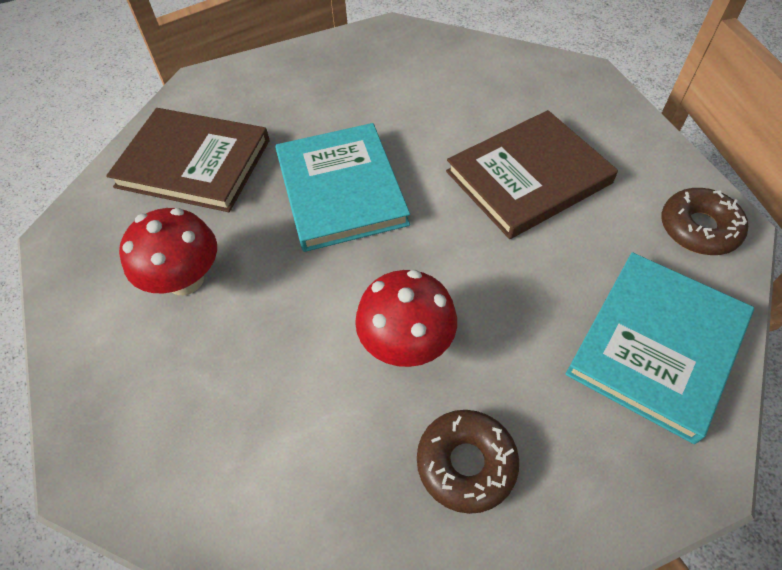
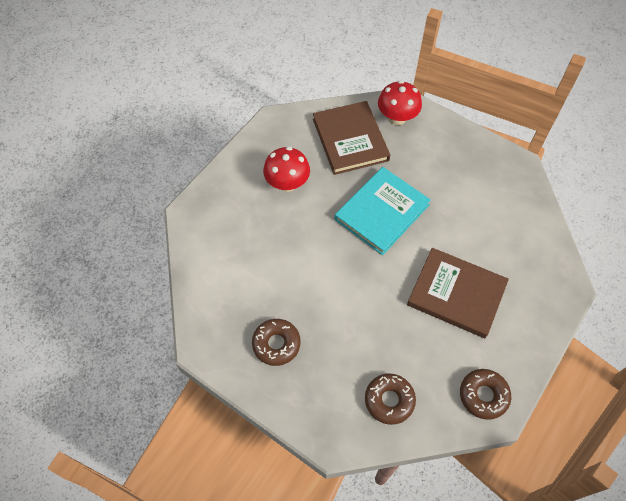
camera: 55 degrees right, 5 degrees up
red mushroom [355,270,457,367] -> red mushroom moved to [378,80,422,125]
turquoise book [566,252,754,444] -> brown donut [365,374,416,425]

